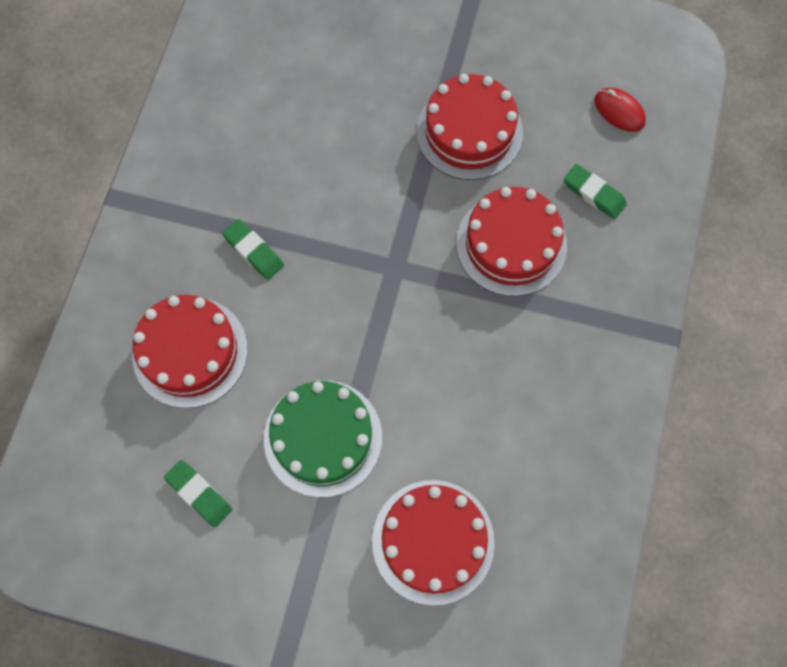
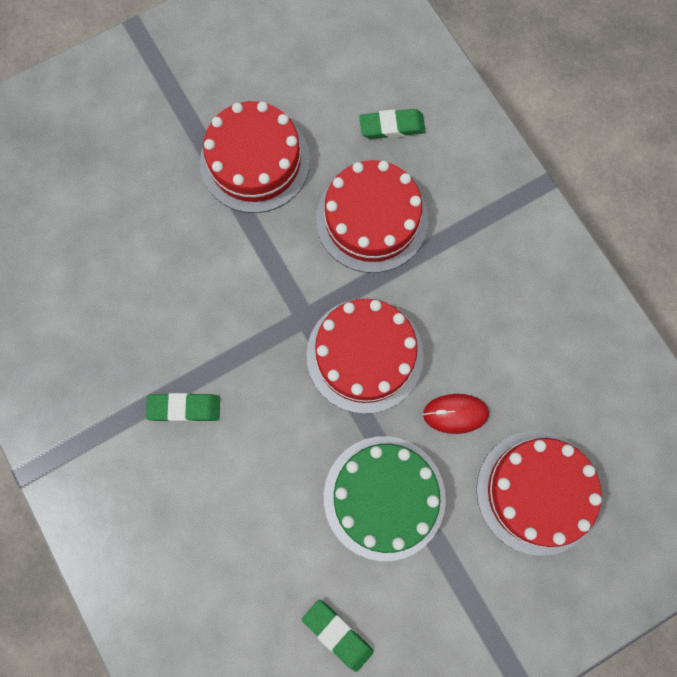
camera: 45 degrees left, 5 degrees up
red cake [132,295,248,408] -> red cake moved to [306,299,424,414]
green eraser [164,460,232,527] -> green eraser turned 45 degrees clockwise [302,600,374,672]
red mouse [595,88,646,132] -> red mouse moved to [423,394,489,434]

